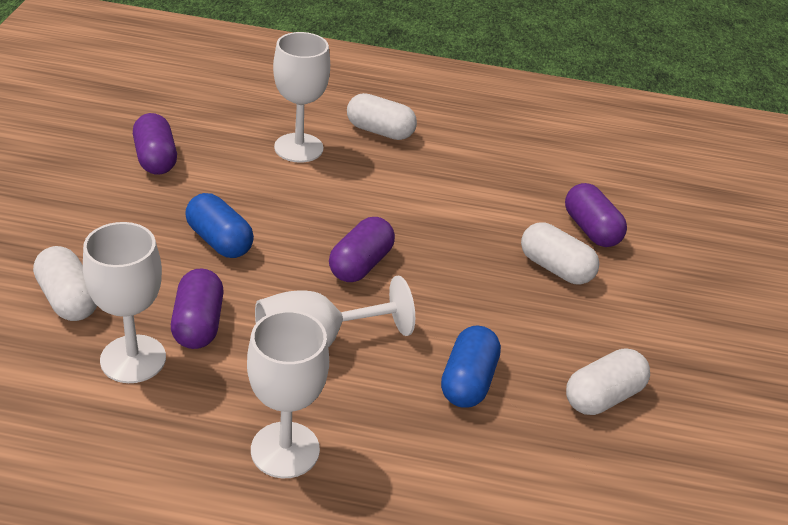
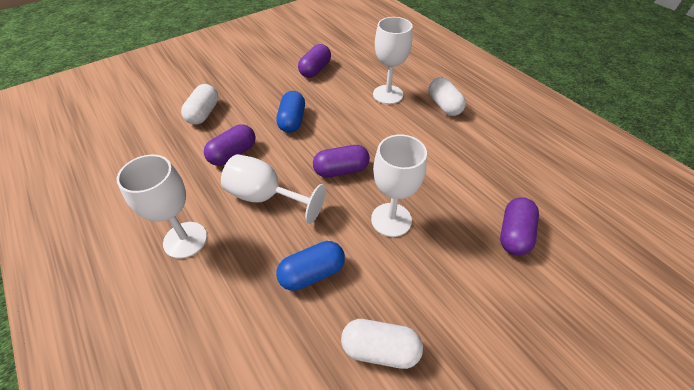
camera: 50 degrees right, 10 degrees up
white goblet [83,222,166,383] -> white goblet moved to [371,134,427,237]
white capsule [521,223,599,285] -> none

